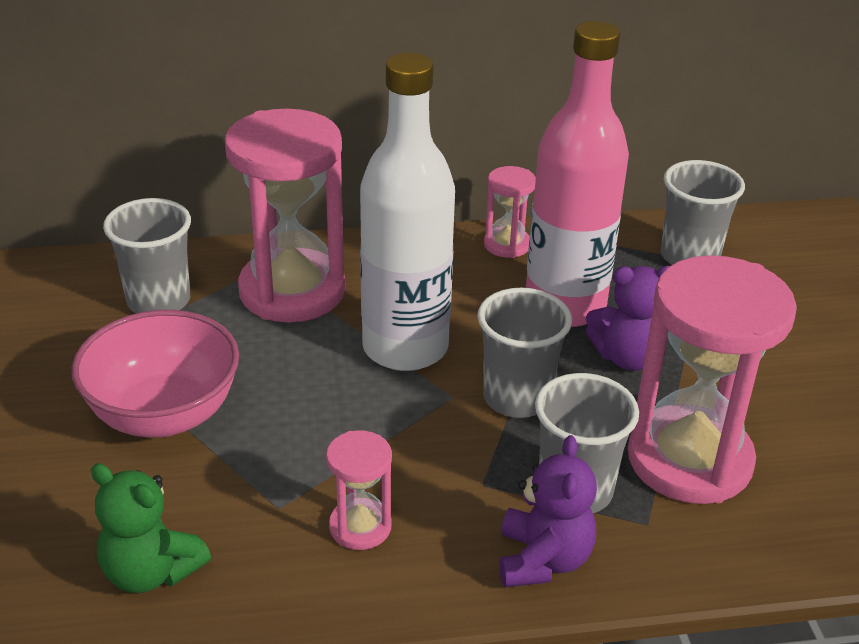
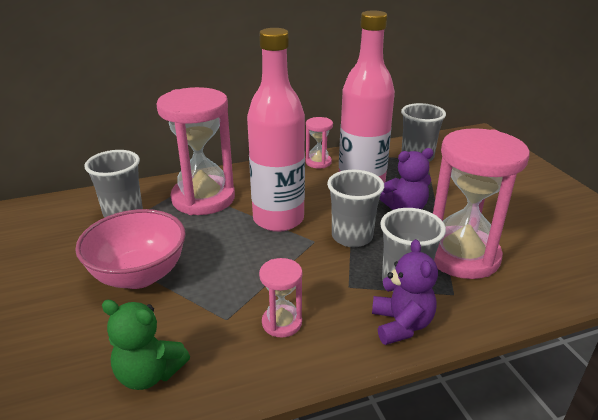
camera: 10 degrees left, 5 degrees down
white bottle [360,53,455,371] -> pink bottle [247,28,305,232]

